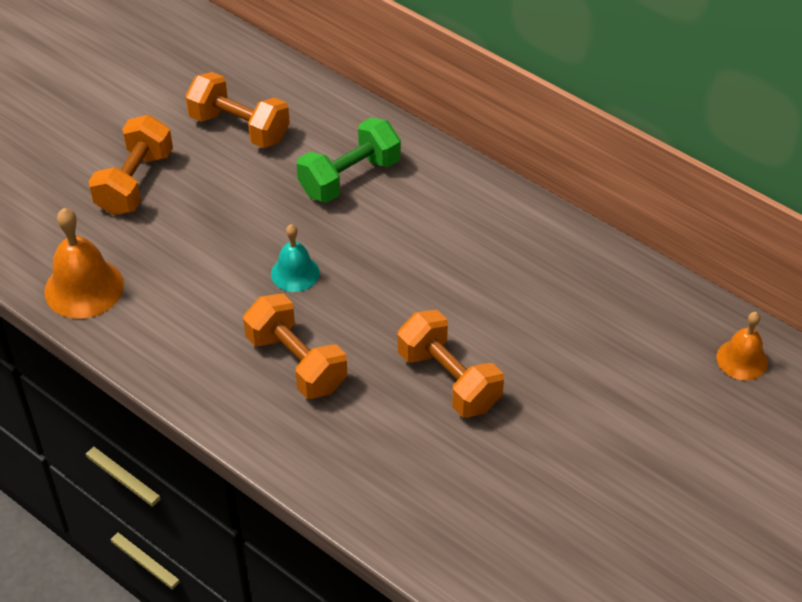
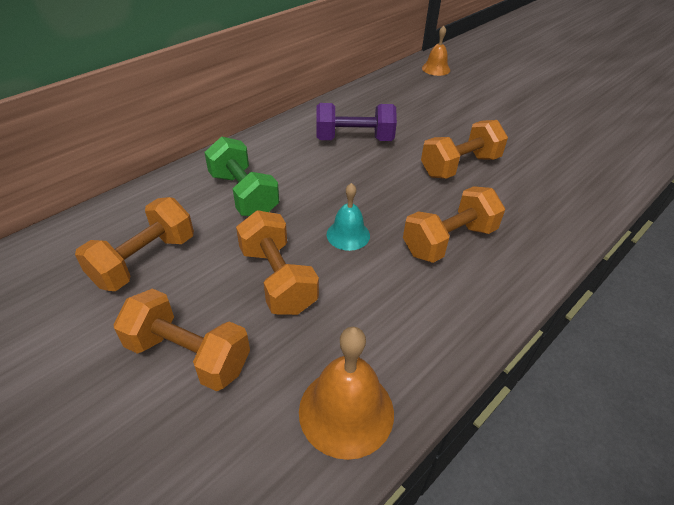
camera: 85 degrees left, 5 degrees down
none -> orange dumbbell [236,210,319,315]
none -> purple dumbbell [316,103,397,141]

